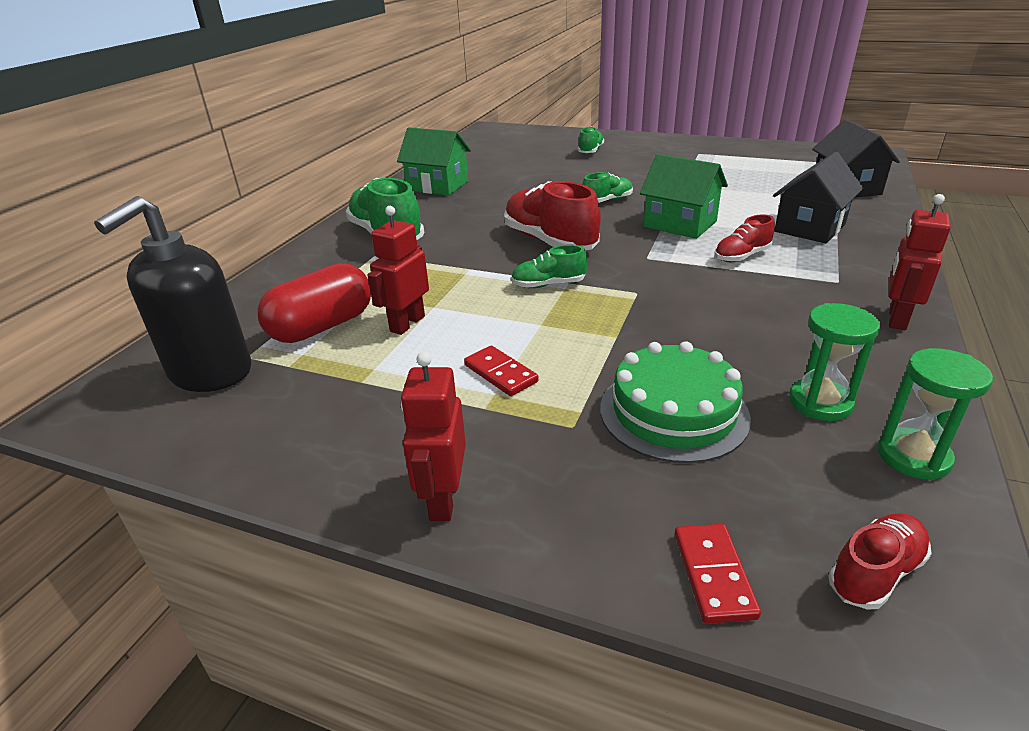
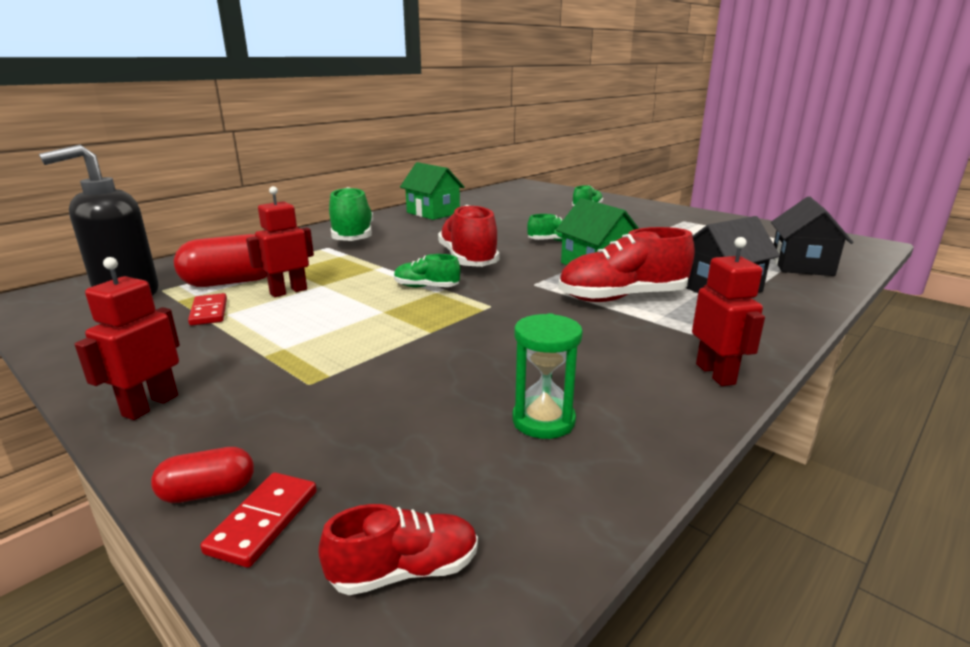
camera: 20 degrees right, 10 degrees down
red domino [464,346,538,396] -> red domino moved to [188,293,227,326]
green cake [600,341,751,463] -> none
red shoe [715,214,775,262] -> red shoe [558,227,695,302], size x1.89
green hourglass [877,348,993,480] -> none
red robot [889,194,951,330] -> red robot turned 120 degrees clockwise [692,237,765,386]
none -> red capsule [151,447,254,503]

